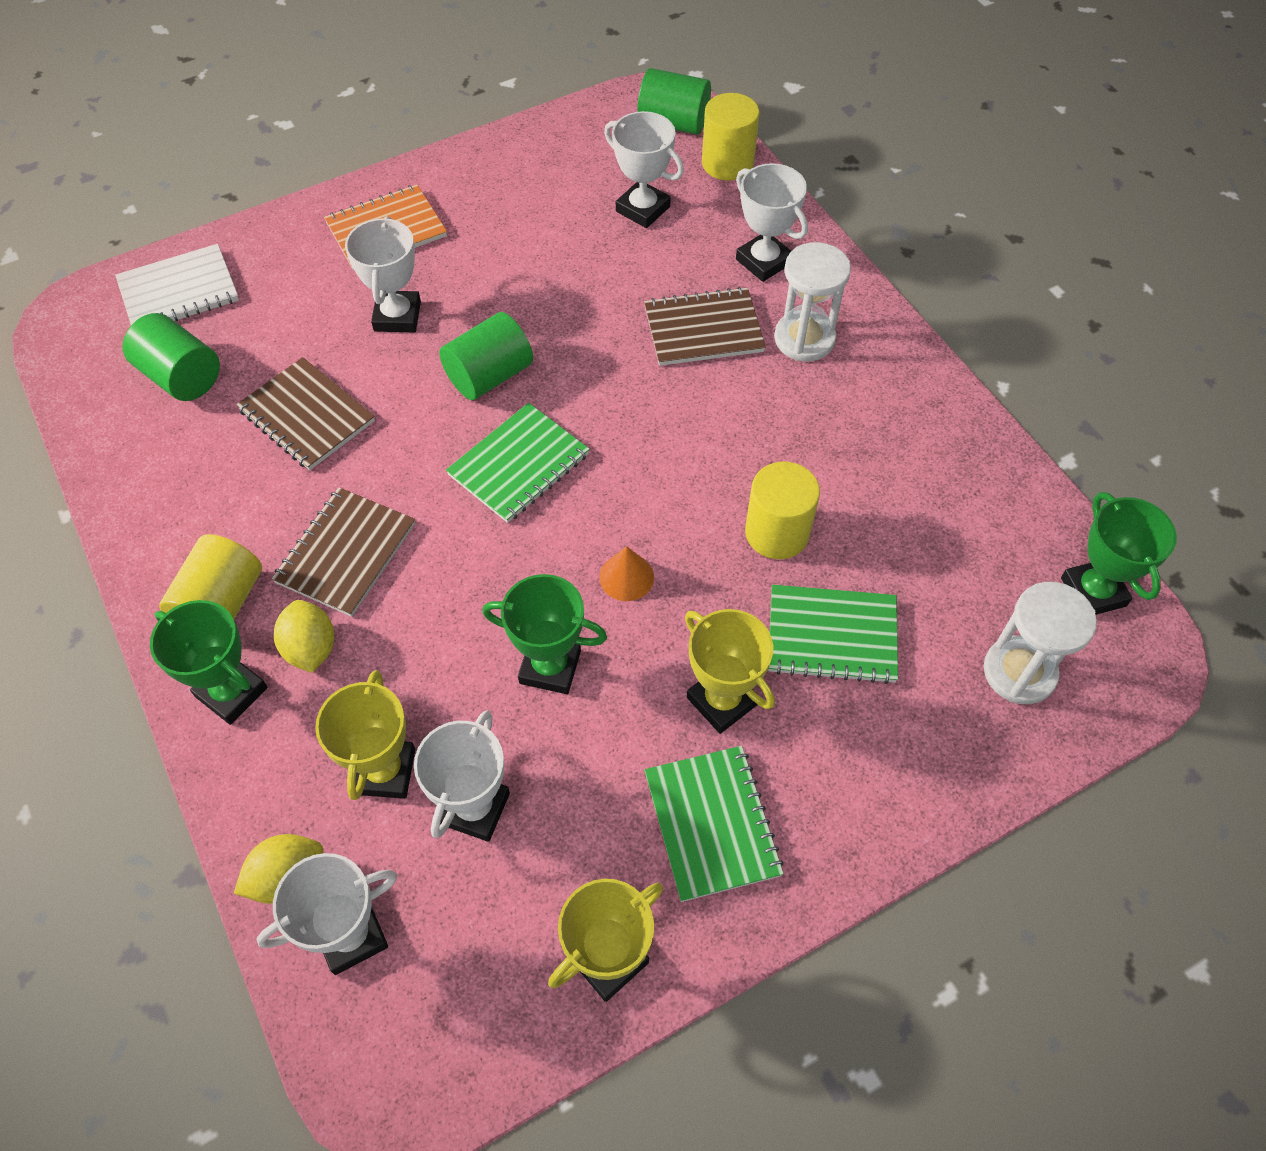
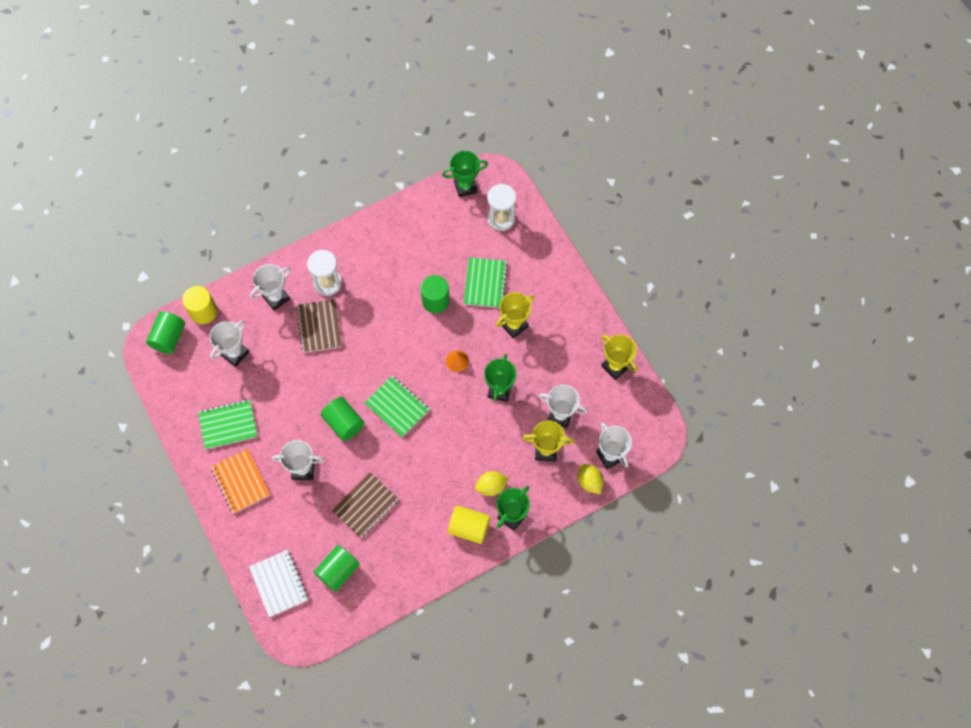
camera: 90 degrees left, 10 degrees up
brown notebook [272,487,415,617] -> none
green notebook [645,746,784,902] -> green notebook moved to [198,399,258,449]
yellow cylinder [745,462,820,559] -> green cylinder [420,275,450,313]

